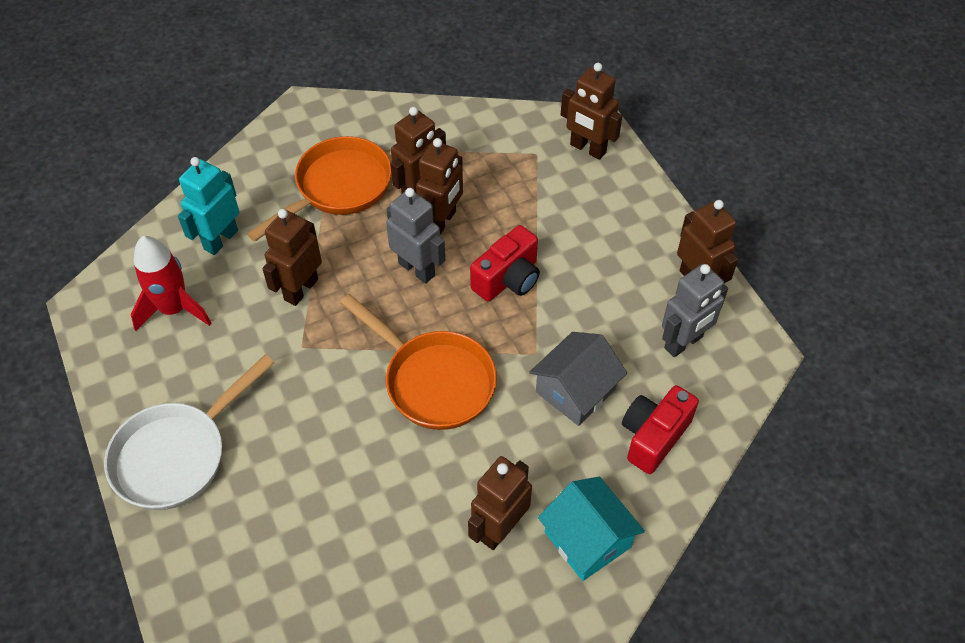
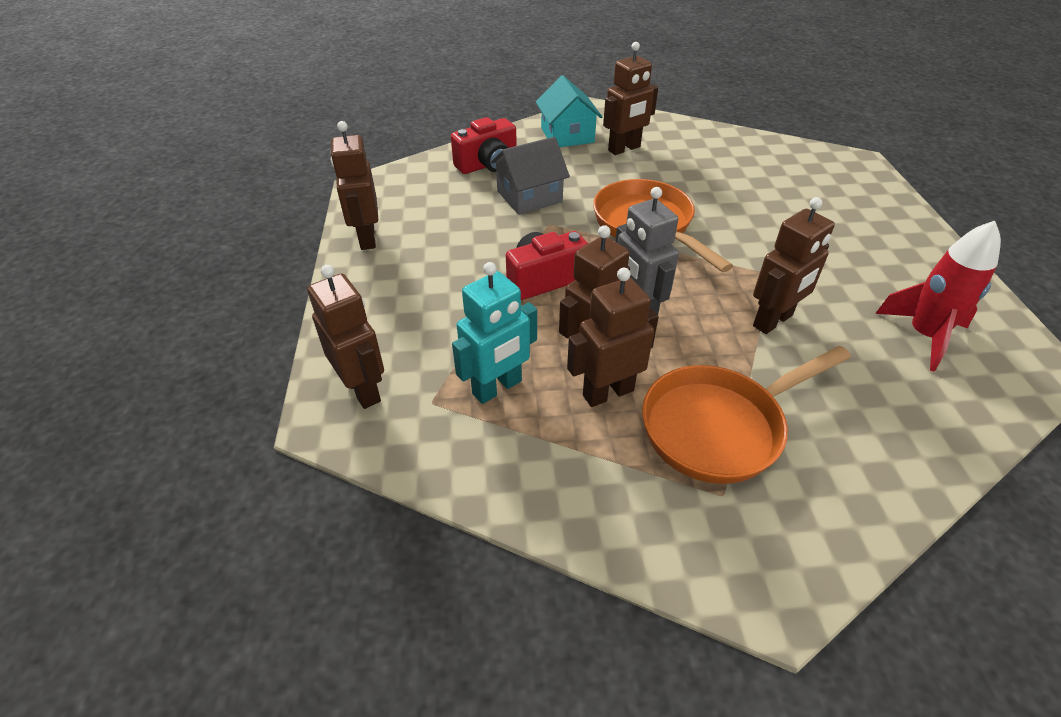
camera: 160 degrees left, 10 degrees down
white pan [104,355,274,510] -> none
turquoise robot [178,157,239,255] -> turquoise robot moved to [452,262,537,404]
grey robot [662,264,728,357] -> none

